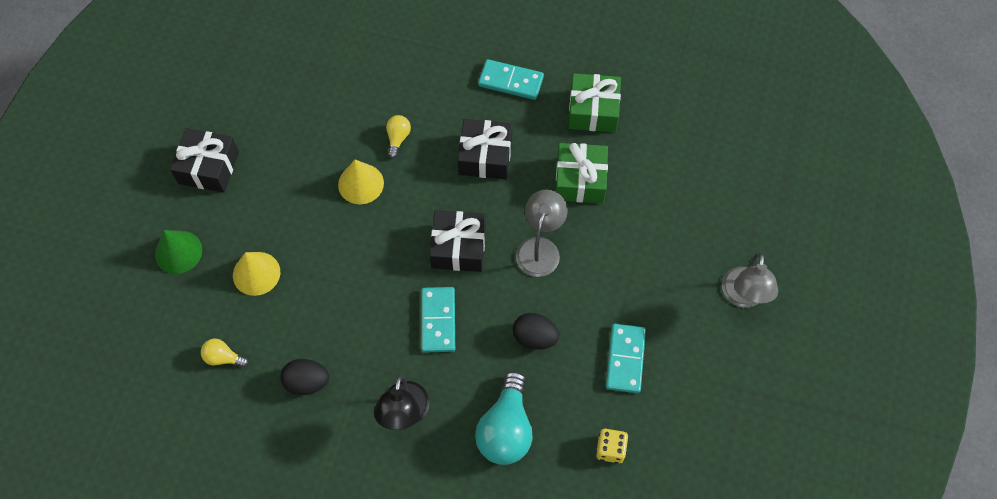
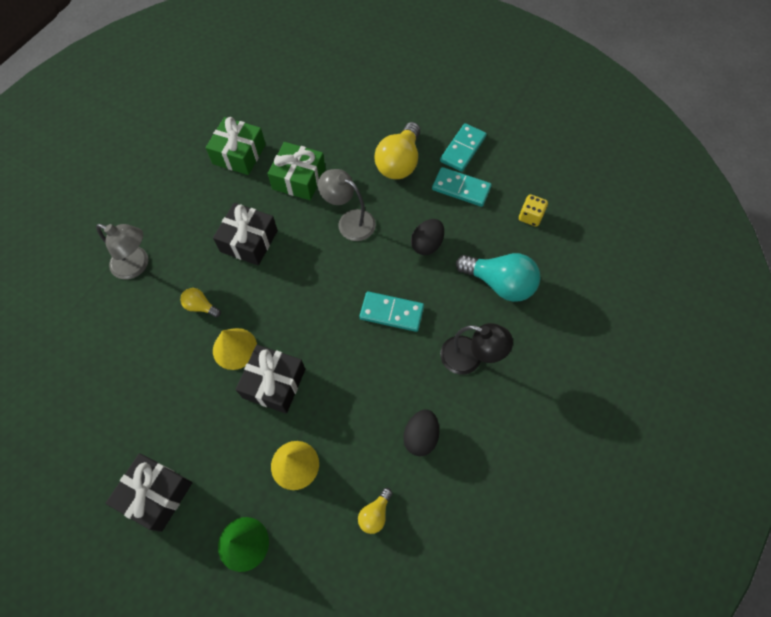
camera: 75 degrees left, 0 degrees up
black gift [430,211,486,272] -> black gift moved to [236,345,305,414]
turquoise domino [478,59,544,100] -> turquoise domino moved to [440,123,487,172]
grey lamp [722,253,778,308] -> grey lamp moved to [96,224,148,279]
none -> yellow light bulb [375,122,420,179]

